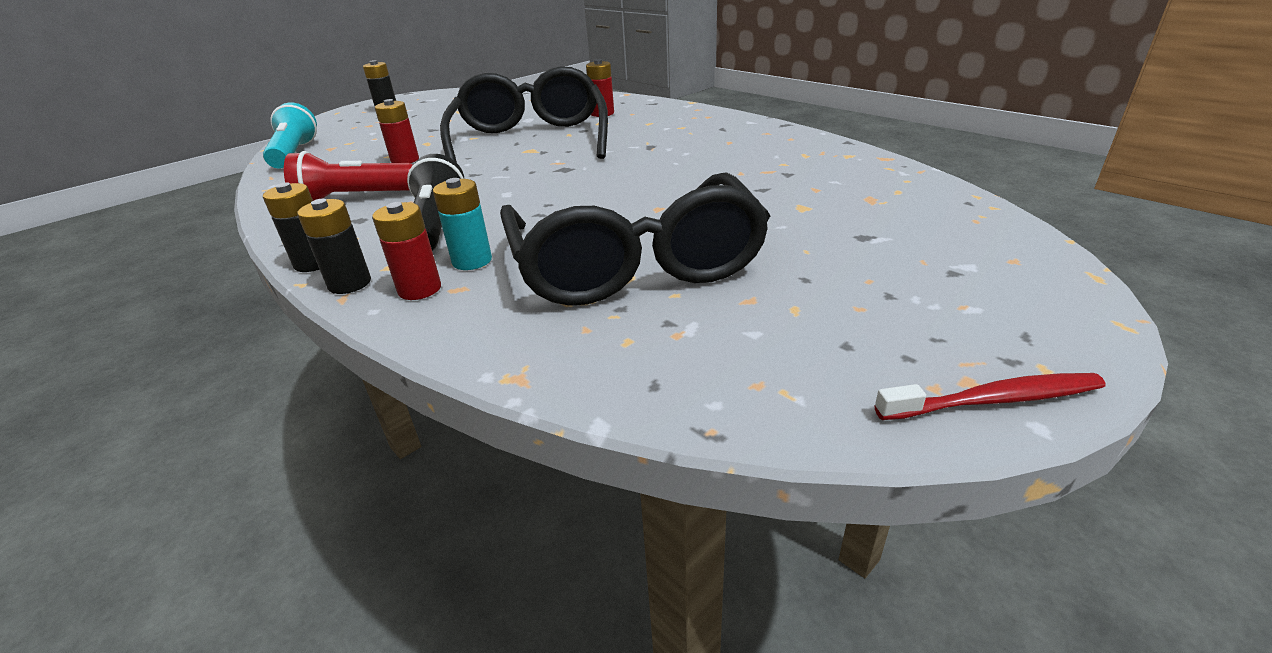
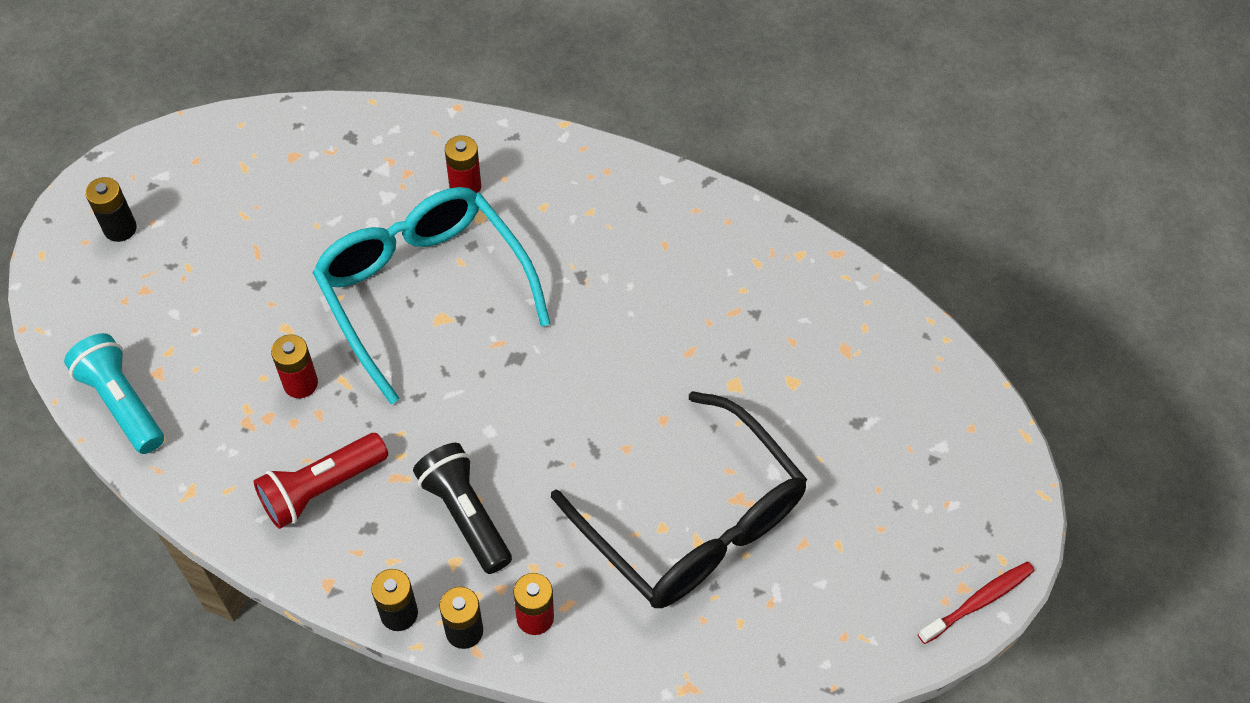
camera: 30 degrees left, 25 degrees up
turquoise battery [433,178,492,270] -> none
black glasses [440,66,608,163] -> turquoise glasses [313,187,550,404]

